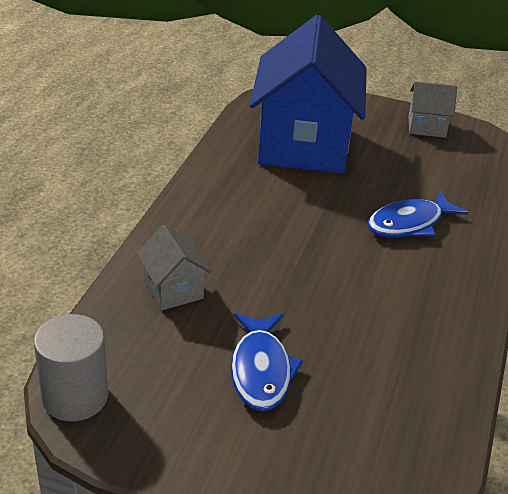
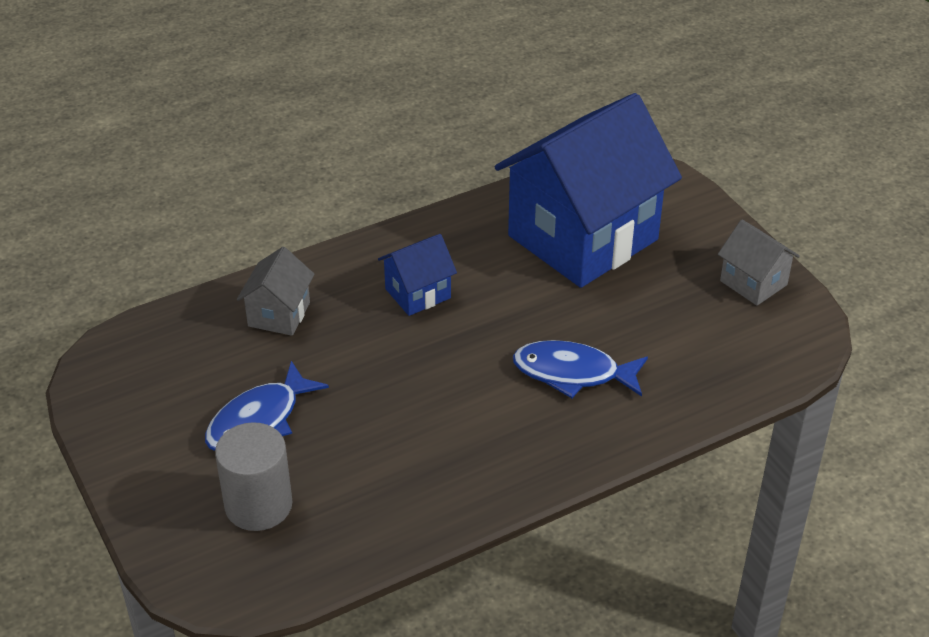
camera: 45 degrees right, 5 degrees up
grey cylinder [34,314,108,422] -> grey cylinder moved to [215,422,292,531]
none -> blue house [378,234,457,316]

